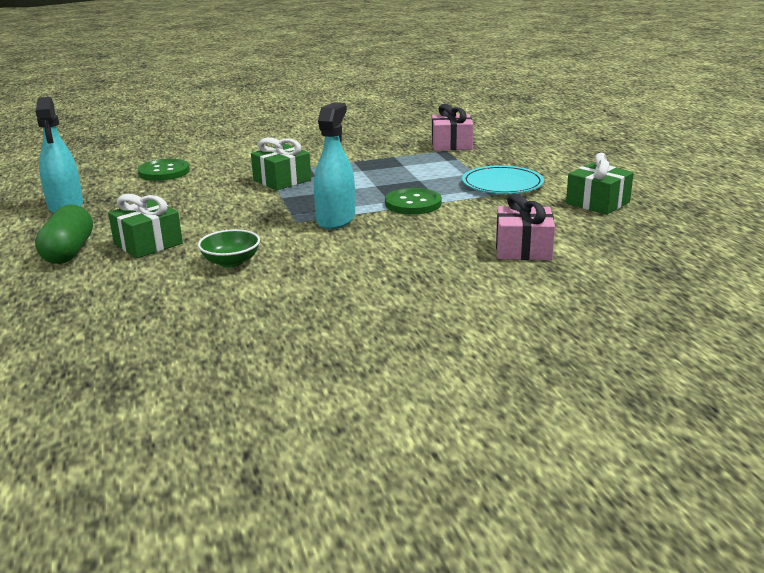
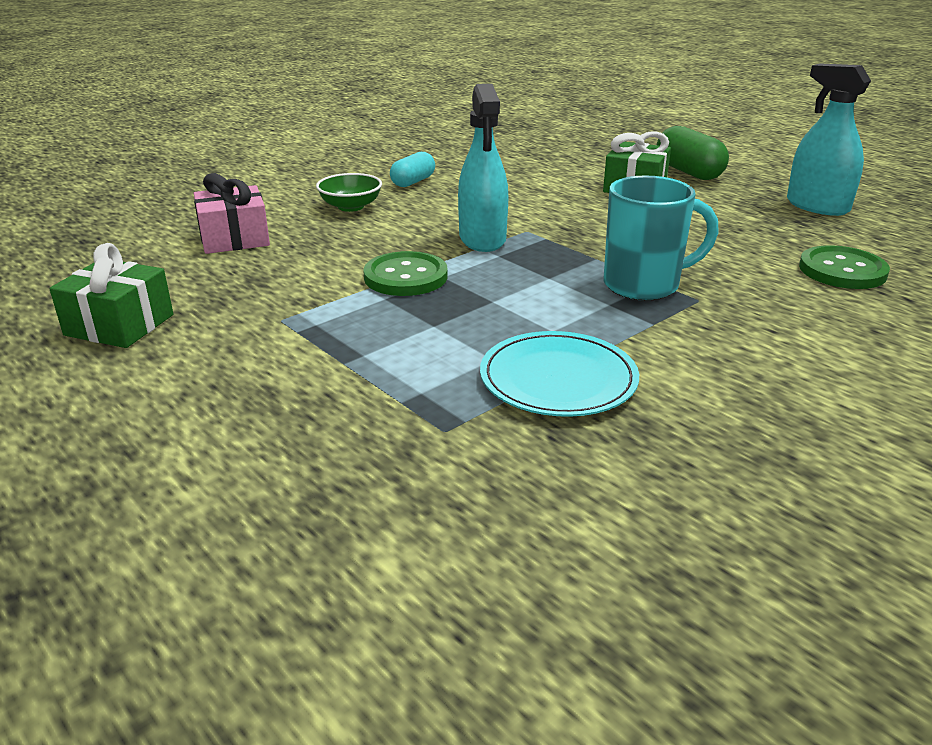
camera: 155 degrees right, 5 degrees up
green bowl [198,229,260,267] -> green bowl moved to [316,173,382,212]
green gift [251,137,311,190] -> turquoise mug [604,176,719,301]
pink gift [431,104,474,151] -> none
turquoise plate [462,165,544,194] -> turquoise plate moved to [480,331,639,417]
none -> turquoise capsule [390,152,435,187]

